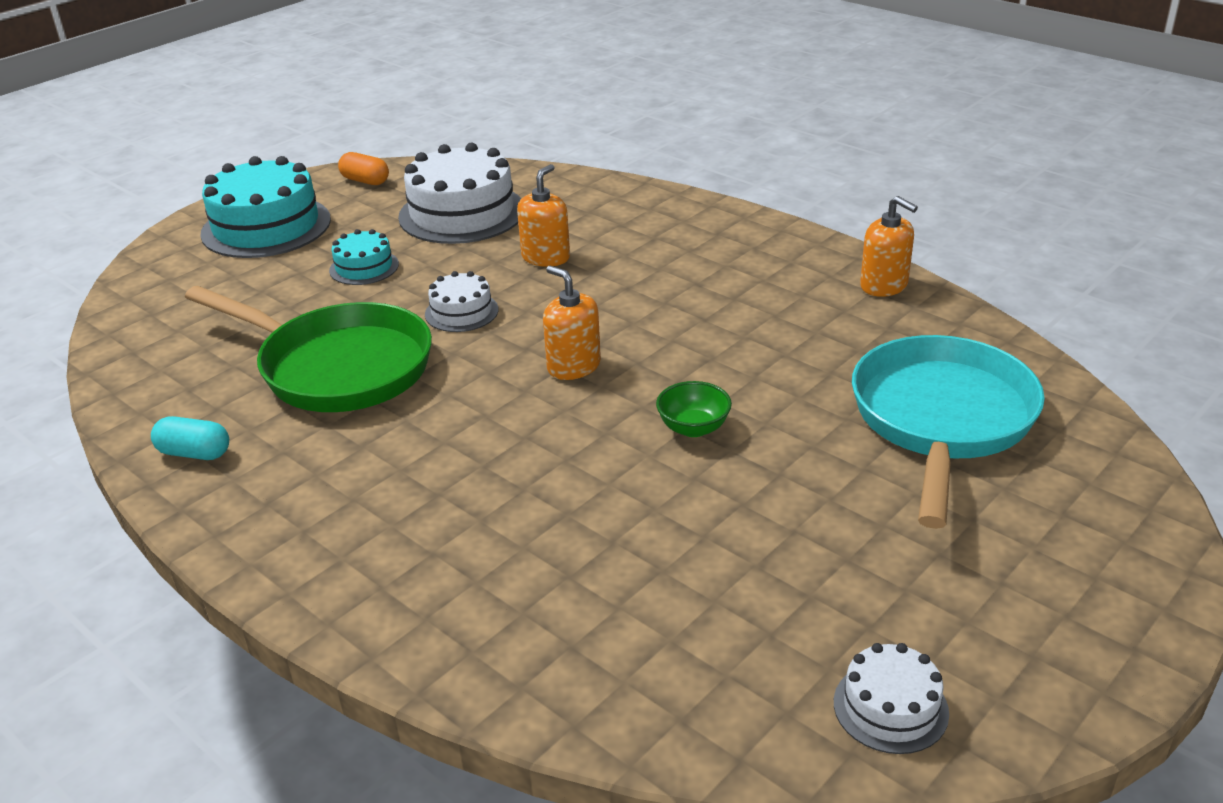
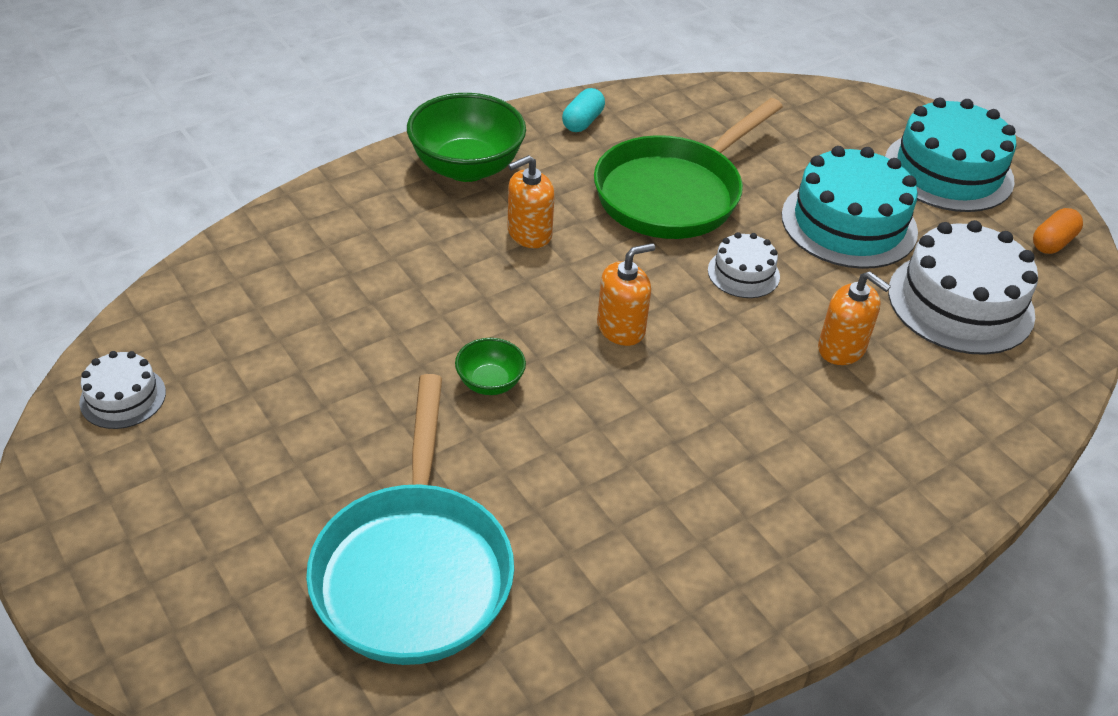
camera: 100 degrees right, 10 degrees up
turquoise cake [329,229,399,285] -> turquoise cake [781,146,918,269], size x1.97
turquoise pan [852,335,1045,529] -> turquoise pan turned 60 degrees clockwise [306,374,514,665]
orange soap dispenser [860,196,918,297] -> orange soap dispenser moved to [508,155,555,248]
none -> green bowl [407,93,526,182]

